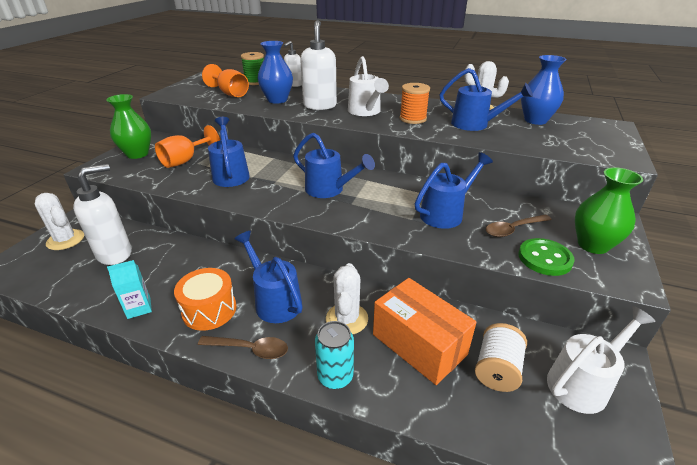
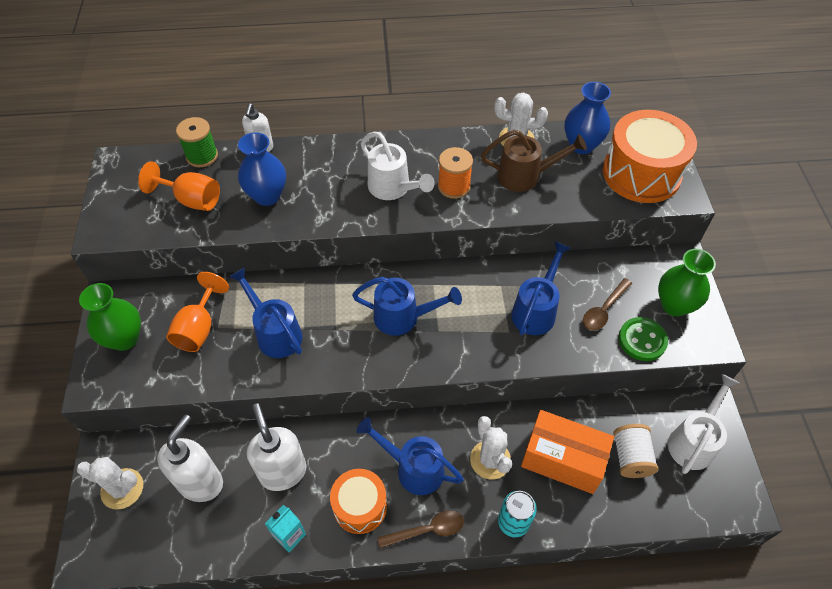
camera: 25 degrees left, 20 degrees up
white soap dispenser [300,20,337,110] -> white soap dispenser moved to [247,403,307,491]
blue watering can [439,68,533,131] -> brown watering can [481,130,587,192]
none -> orange drum [603,110,697,203]

